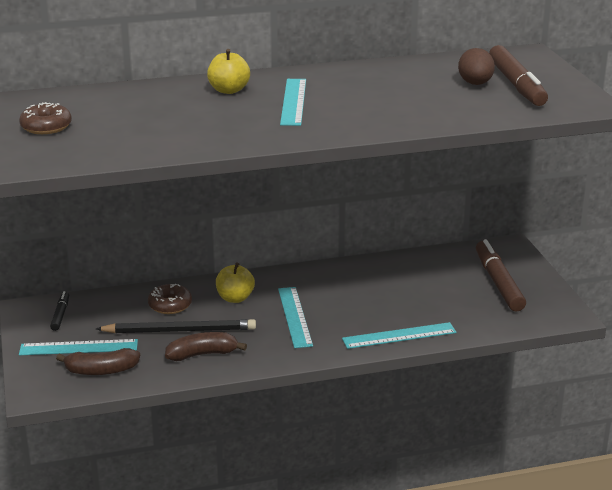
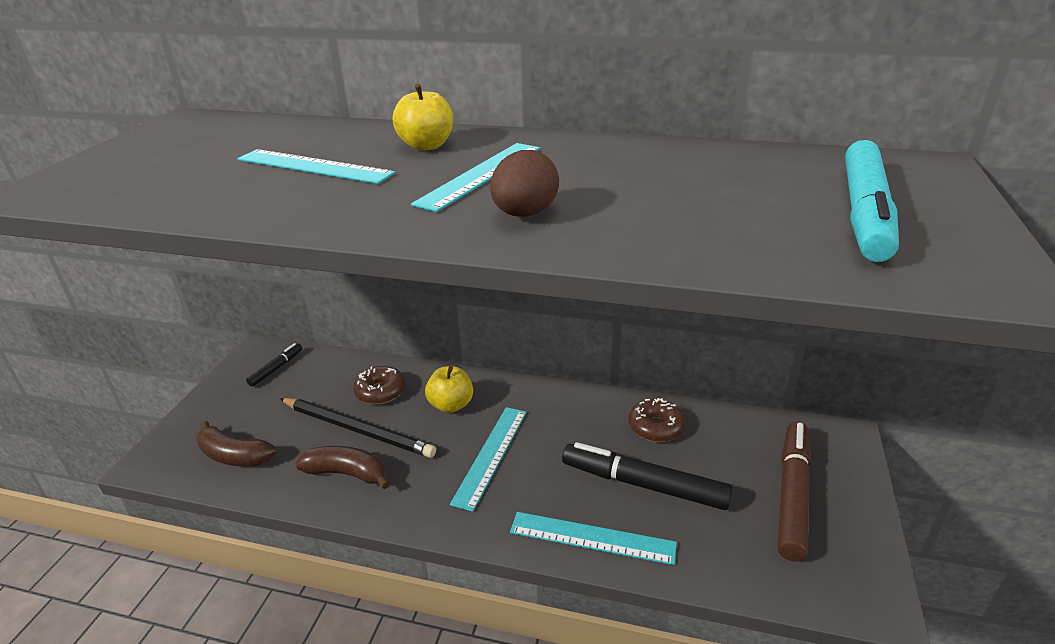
camera: 30 degrees right, 5 degrees up
brown donut [19,102,72,134] -> brown donut moved to [628,398,685,442]
turquoise ruler [19,339,138,355] -> turquoise ruler moved to [237,149,395,184]
brown egg [458,48,495,85] -> brown egg moved to [490,150,559,217]
brown marker [489,45,548,106] -> turquoise marker [845,140,899,262]
none -> black marker [562,442,733,510]

